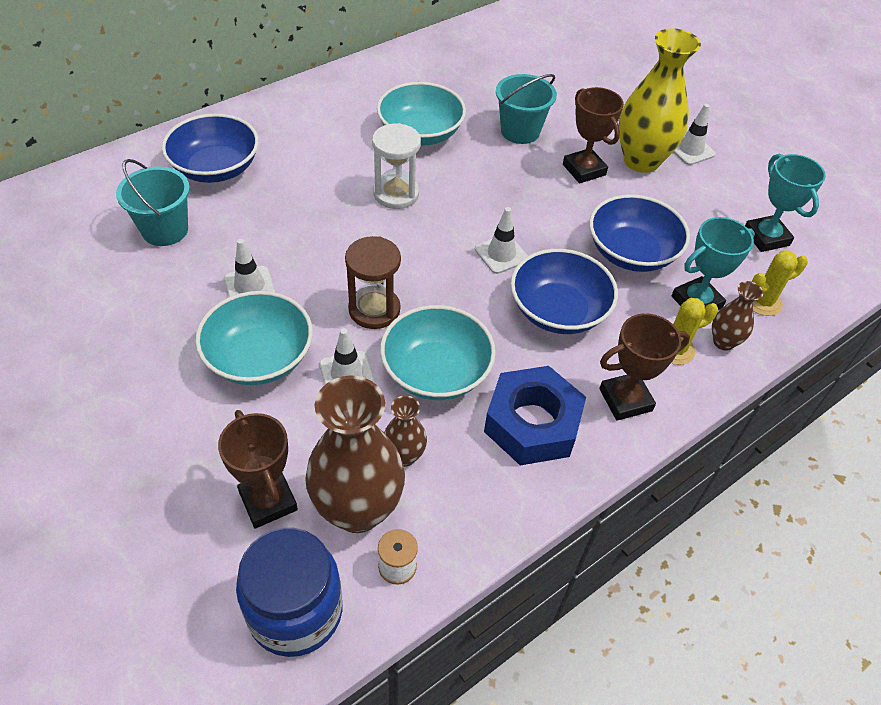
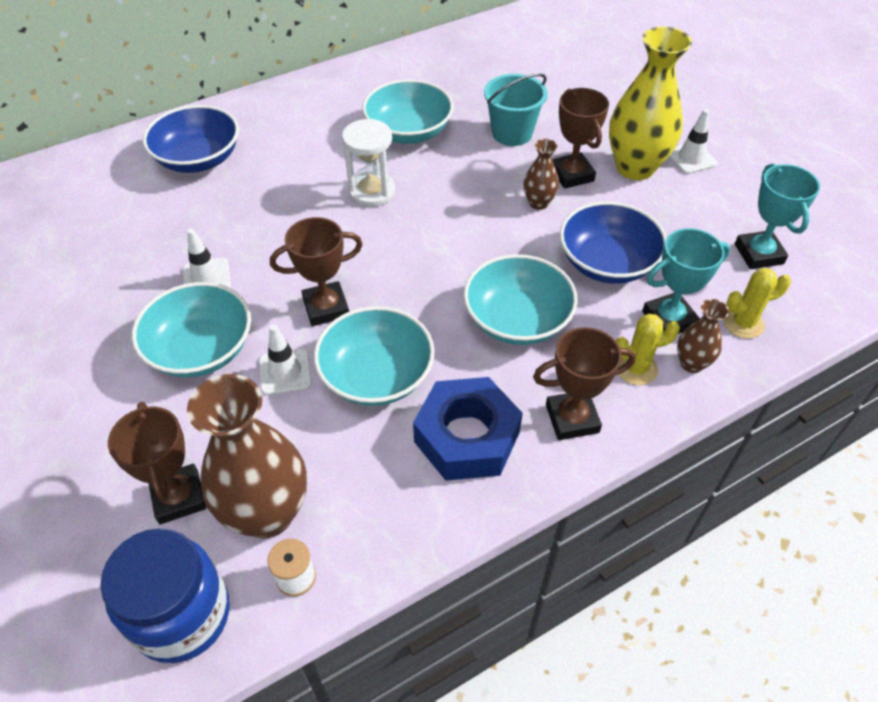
camera: 10 degrees right, 0 degrees up
turquoise bucket [116,159,190,246] -> none
brown hourglass [345,236,401,329] -> brown trophy [270,217,363,326]
brown vase [384,395,427,467] -> brown vase moved to [524,138,559,210]
white traffic cone [475,207,528,274] -> none
blue bowl [511,249,618,334] -> turquoise bowl [464,254,578,345]

